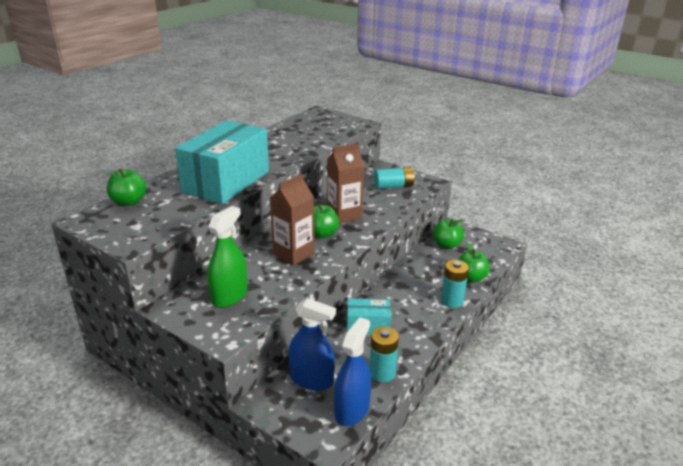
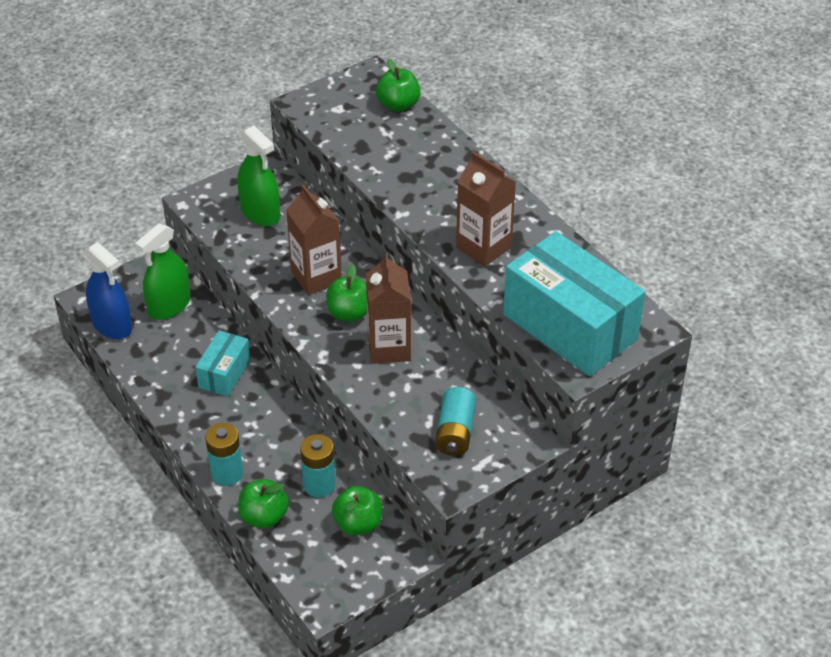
camera: 110 degrees right, 15 degrees up
turquoise box [175,120,269,204] -> turquoise box moved to [503,231,645,376]
blue spray bottle [288,298,336,390] -> green spray bottle [135,223,191,320]
turquoise battery [369,326,399,382] -> turquoise battery moved to [300,434,336,497]
none -> brown carton [456,151,516,267]

